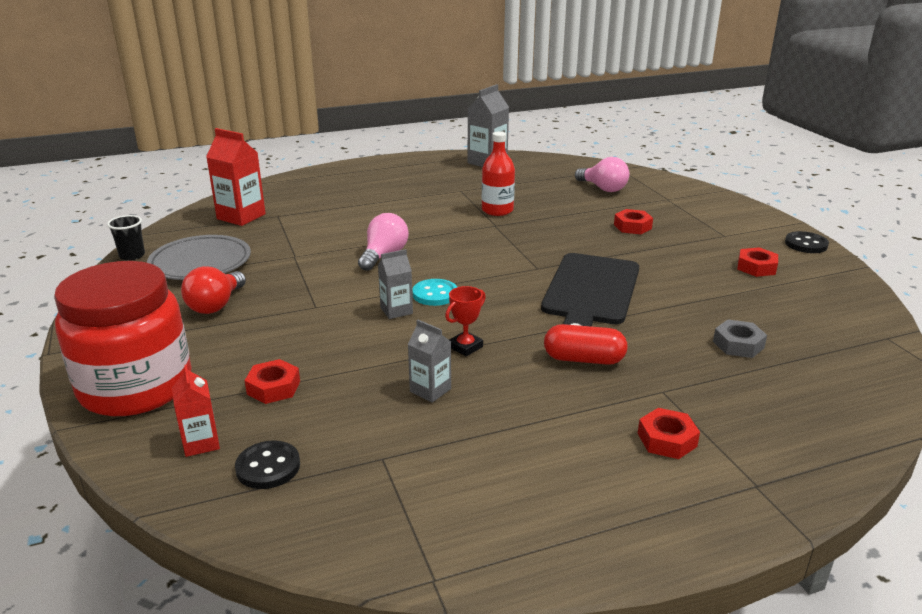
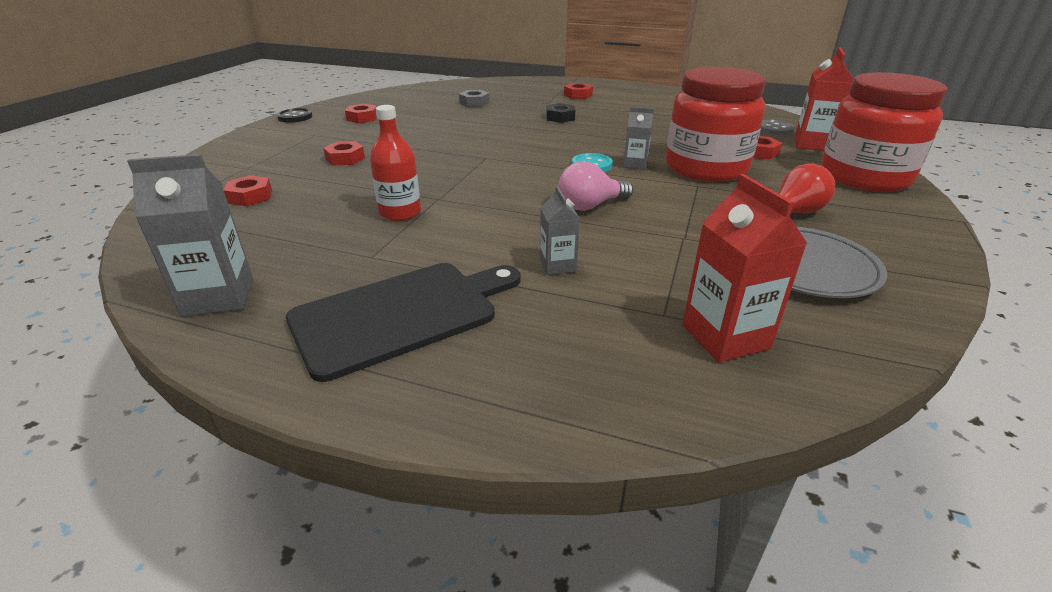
camera: 140 degrees left, 5 degrees up
black cup [107,215,145,261] -> none
red carton [172,364,220,457] -> red carton [794,47,853,151], size x1.69
black button [235,440,300,489] -> grey button [761,120,795,135]
grey carton [408,320,451,403] -> grey carton moved to [540,186,580,275]
red trophy [445,286,486,356] -> none
black cutting board [541,253,639,326] -> black cutting board moved to [286,263,521,382]
red capsule [544,324,628,365] -> black nut [546,103,575,123]
pink light bulb [575,157,629,192] -> red nut [224,175,272,206]
none -> red jar [666,67,766,182]

